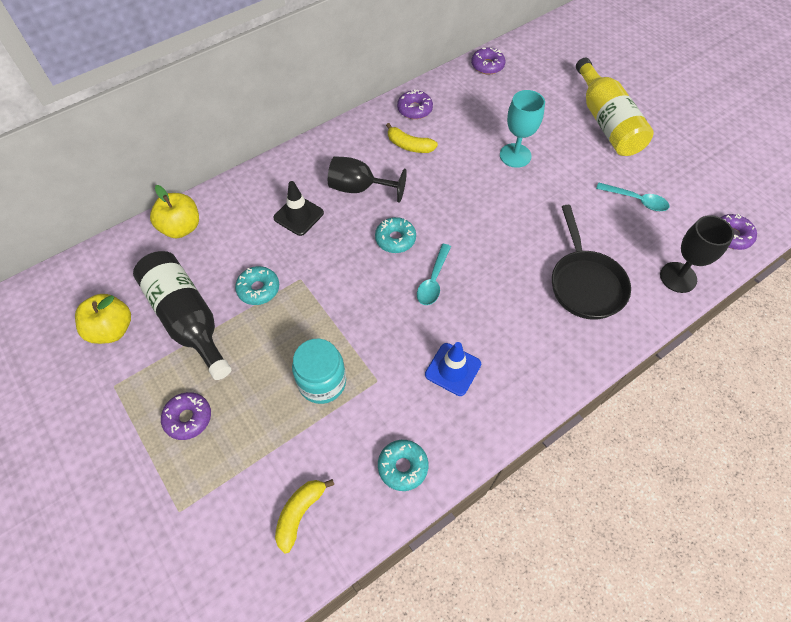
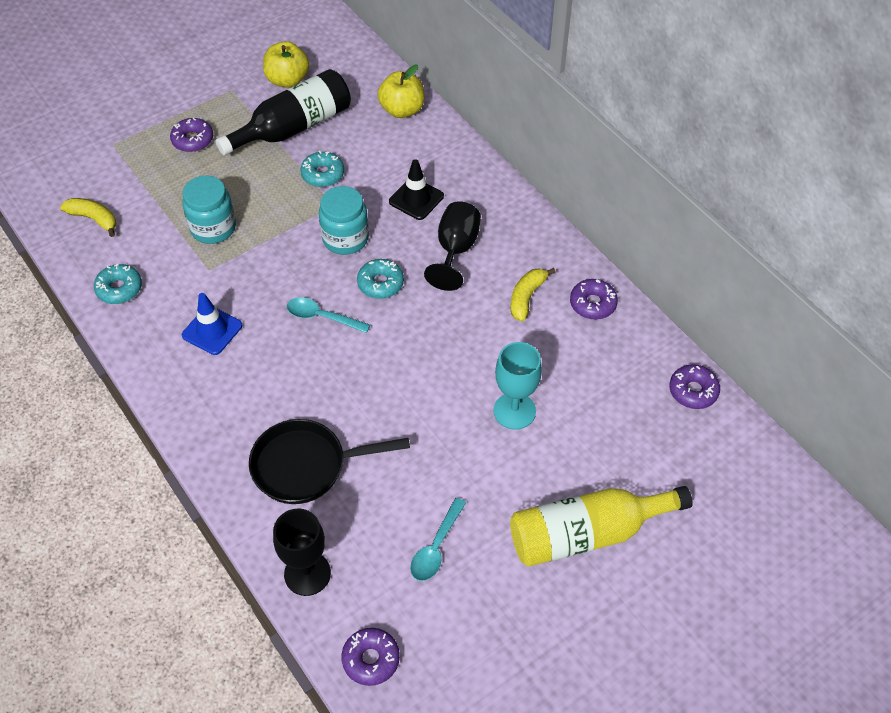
camera: 90 degrees right, 5 degrees down
none -> turquoise jar [319,186,369,255]

